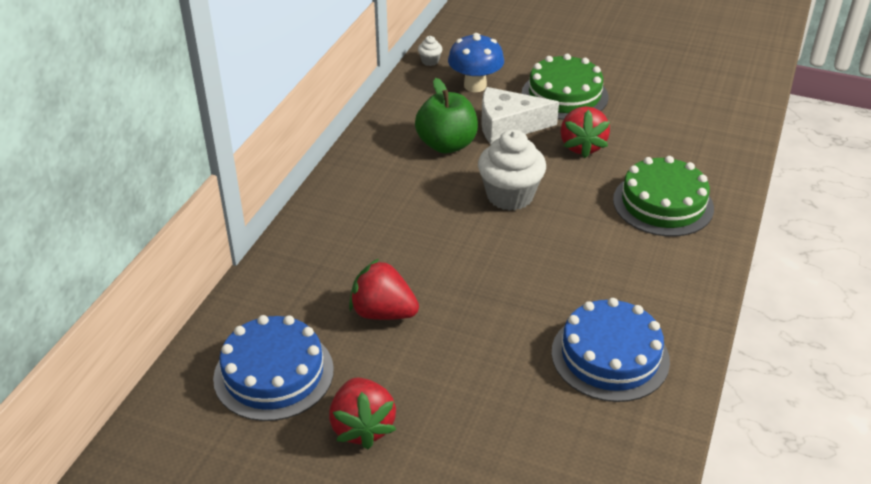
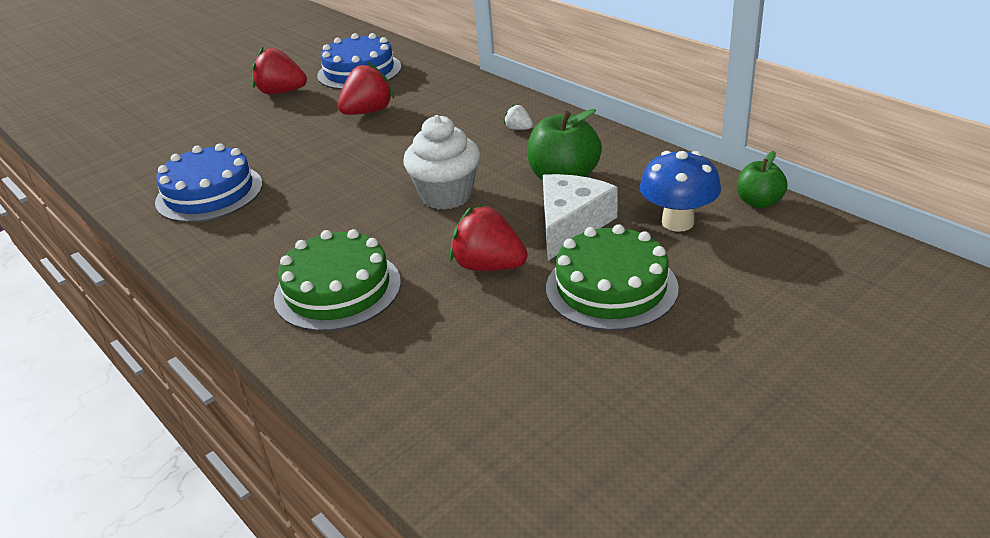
camera: 120 degrees right, 5 degrees down
white cupcake [418,36,442,66] -> green apple [737,151,788,208]
none -> white strawberry [504,104,533,130]

